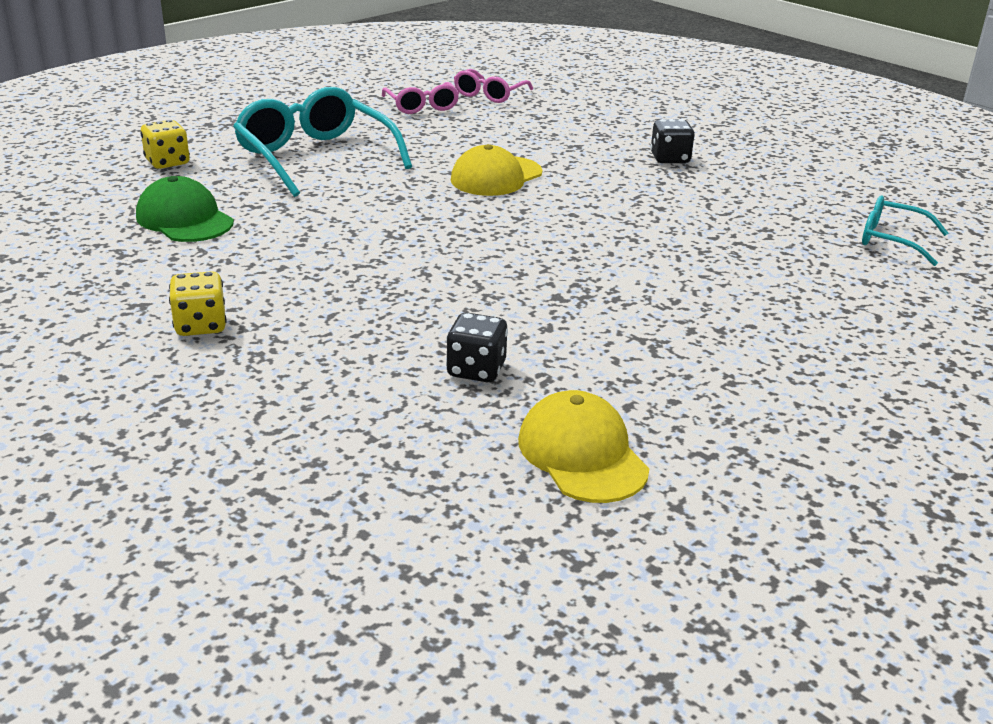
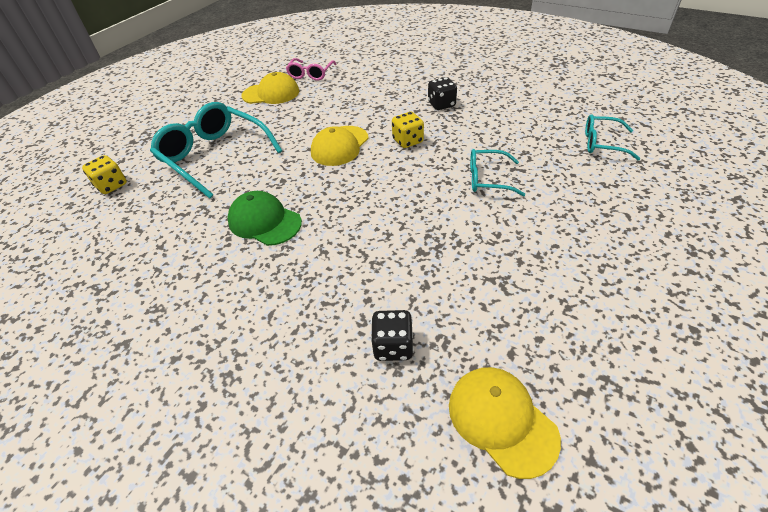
camera: 10 degrees left, 15 degrees up
green cap [136,176,234,242] -> green cap moved to [227,191,302,246]
yellow dice [169,271,226,336] -> yellow dice moved to [392,112,424,148]
pink glasses [382,82,459,114] -> yellow cap [242,72,299,104]
none -> turquoise glasses [470,149,525,196]

